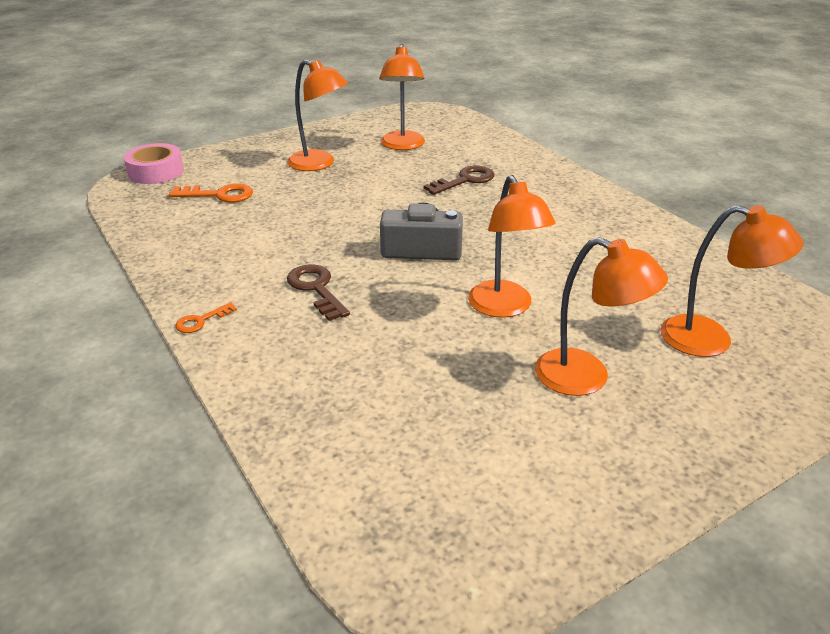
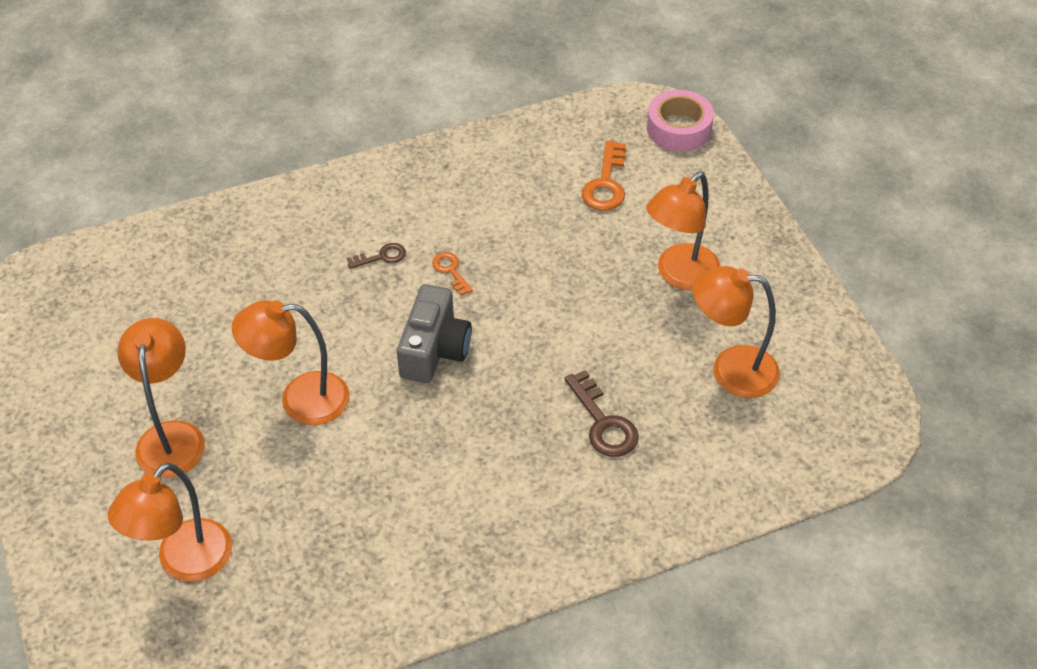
camera: 100 degrees right, 15 degrees up
orange key [176,302,237,333] -> orange key moved to [432,252,473,296]
brown key [287,264,350,321] -> brown key [347,243,406,269], size x0.59
orange lamp [535,237,668,396] -> orange lamp turned 135 degrees clockwise [117,318,205,478]

